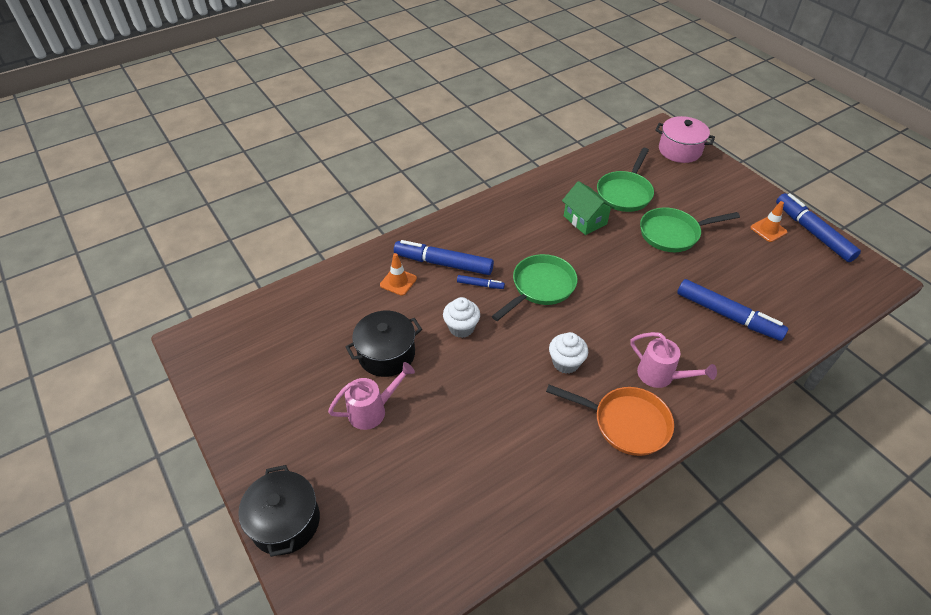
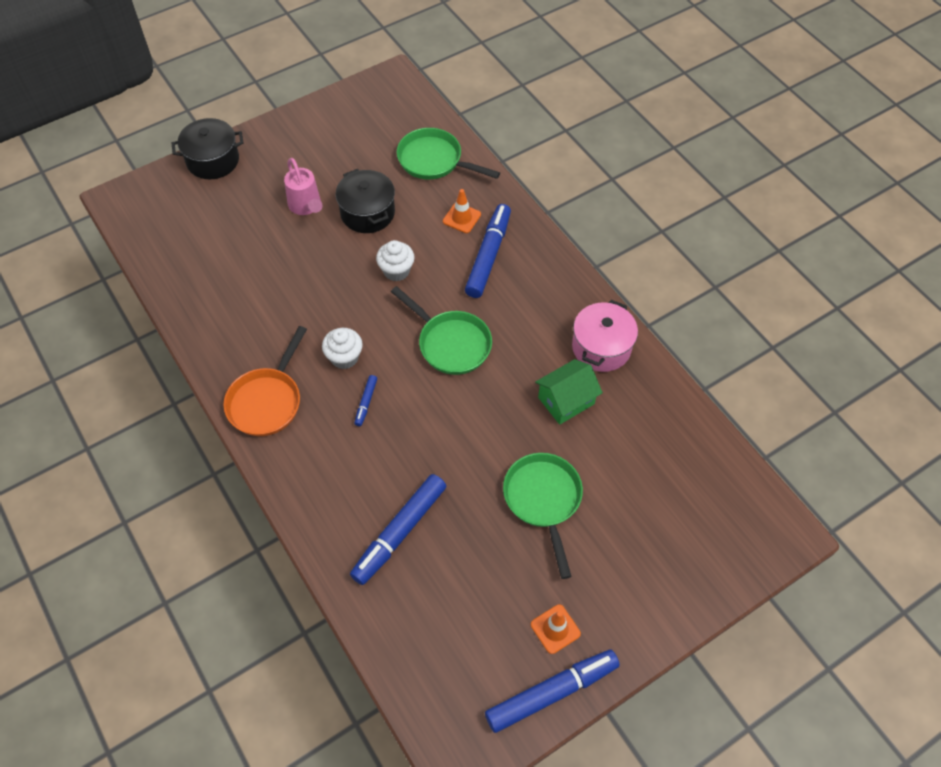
camera: 90 degrees right, 10 degrees up
blue marker [457,275,505,289] -> blue marker moved to [354,375,377,426]
green pan [597,148,654,212] -> green pan moved to [397,128,500,180]
pink watering can [630,332,717,388] -> none
pink pot [655,116,715,163] -> pink pot moved to [572,300,638,372]

